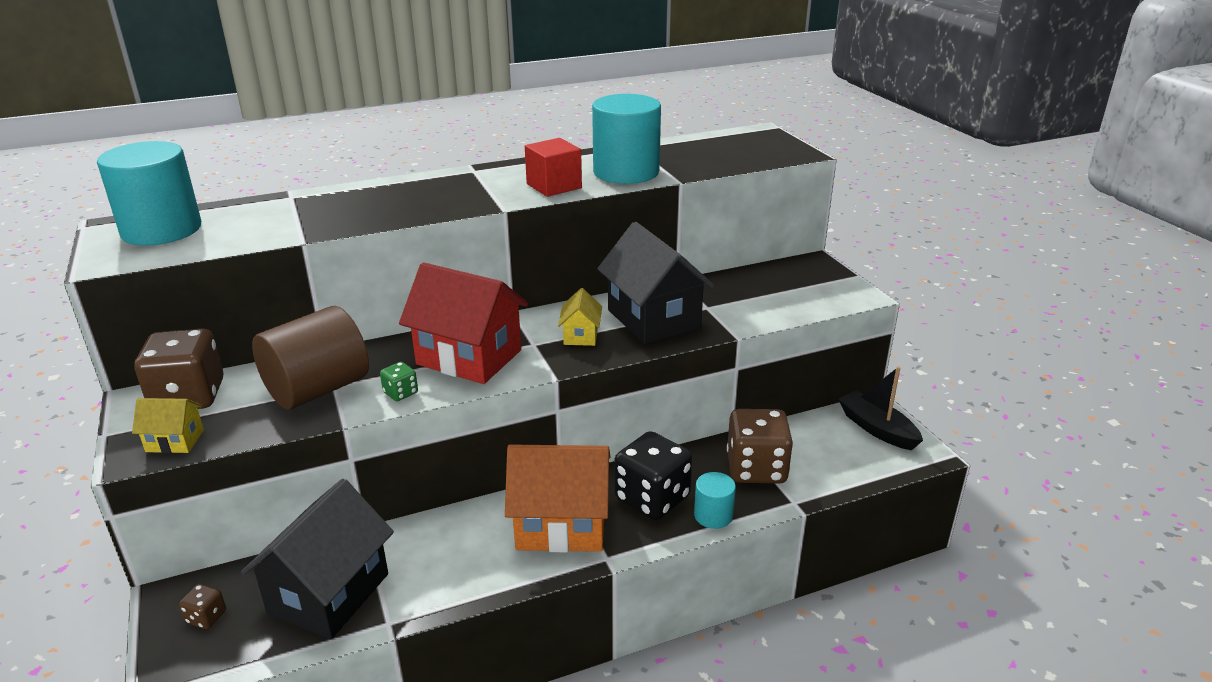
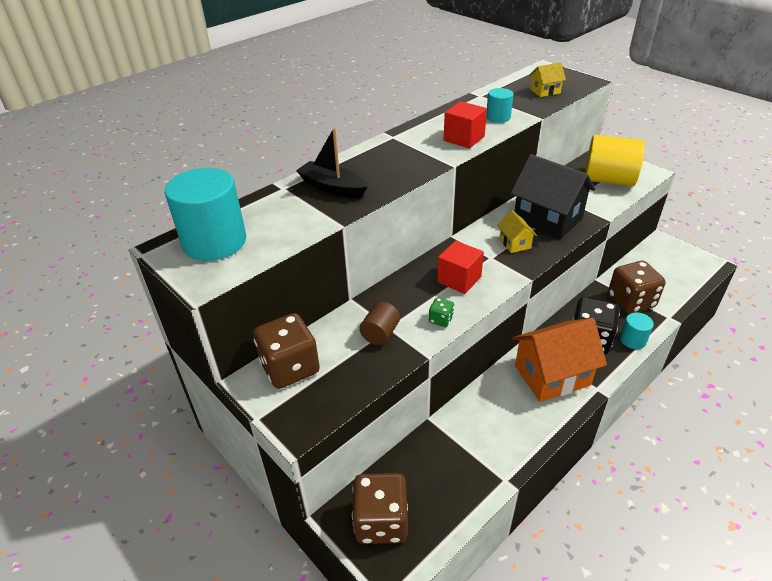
camera: 20 degrees left, 10 degrees up
yellow house [132,398,204,453] -> yellow house moved to [530,62,566,97]
brown dice [179,584,226,629] -> brown dice [352,473,408,544], size x2.25
black house [241,479,394,639] -> none
brown cylinder [252,306,369,410] -> brown cylinder [359,302,400,345], size x0.51
red house [399,262,528,384] -> red cube [437,241,484,294]
turquoise cylinder [592,94,661,184] -> turquoise cylinder [486,88,513,123], size x0.51
black boat [838,366,923,450] -> black boat moved to [296,128,367,198]
none -> yellow cylinder [585,135,645,186]

